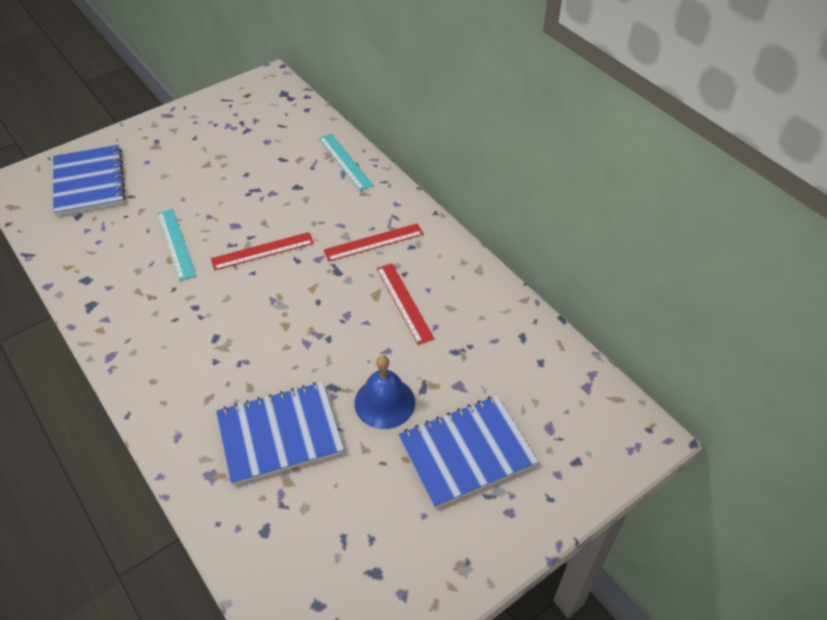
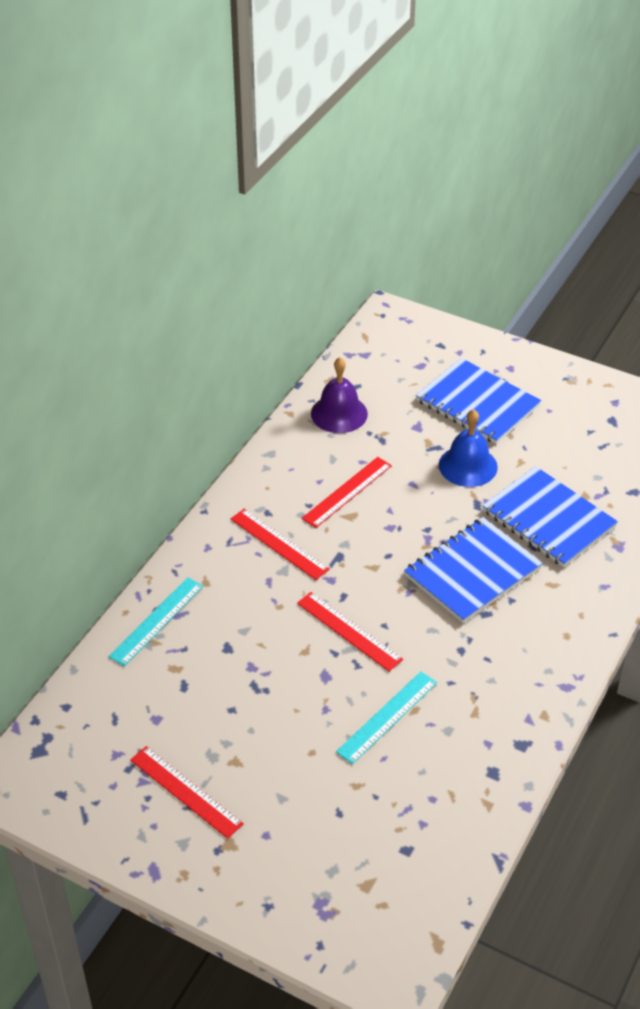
camera: 115 degrees left, 5 degrees down
blue notebook [53,145,126,216] -> blue notebook moved to [404,517,543,623]
none -> red ruler [130,746,244,839]
none -> purple bell [311,357,368,433]

